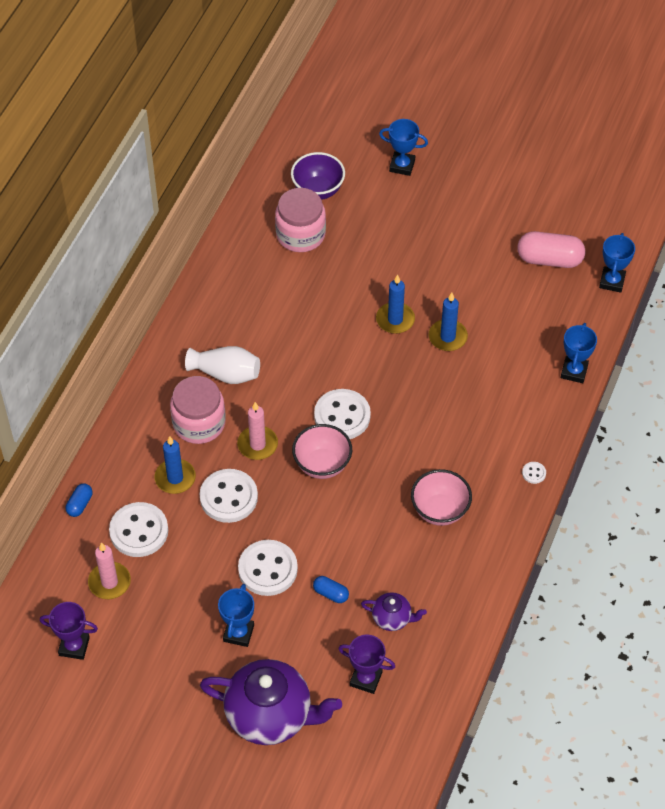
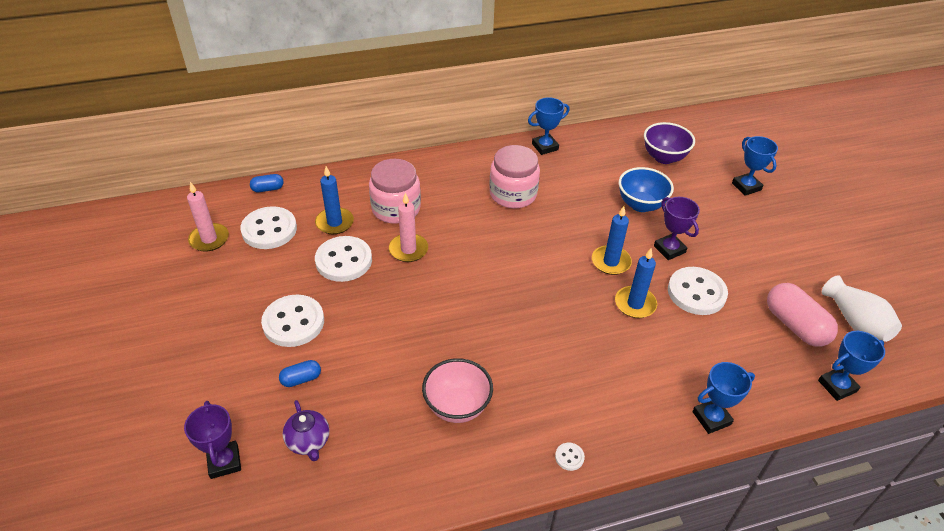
camera: 50 degrees right, 10 degrees down
purple trophy [40,602,98,660] -> purple trophy moved to [654,197,700,260]
white vase [185,346,260,384] -> white vase moved to [822,275,902,342]
purple teapot [200,659,342,745] -> none
blue trophy [218,584,254,647] -> blue trophy moved to [528,97,569,155]
pink jar [275,188,326,252] -> pink jar moved to [489,145,540,208]
pink bowl [292,424,352,479] -> none
blue capsule [313,576,349,603] -> blue capsule turned 75 degrees clockwise [279,360,321,387]
white button [314,389,371,439] -> white button moved to [668,267,728,315]
none -> blue bowl [619,167,674,212]

